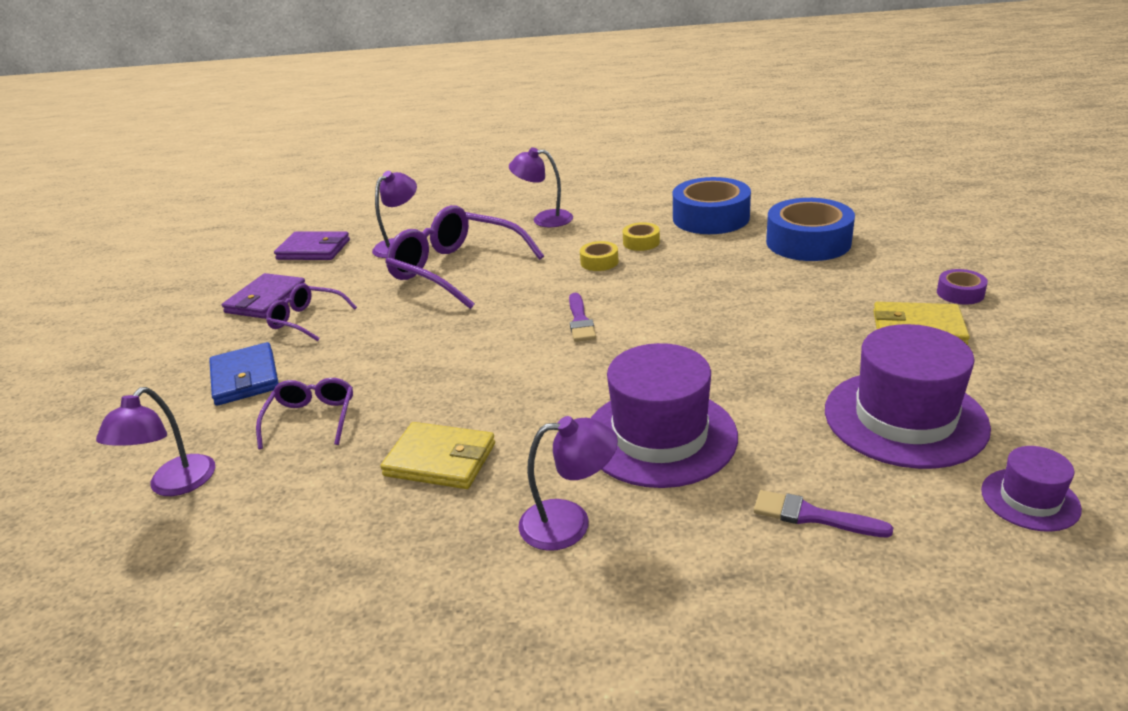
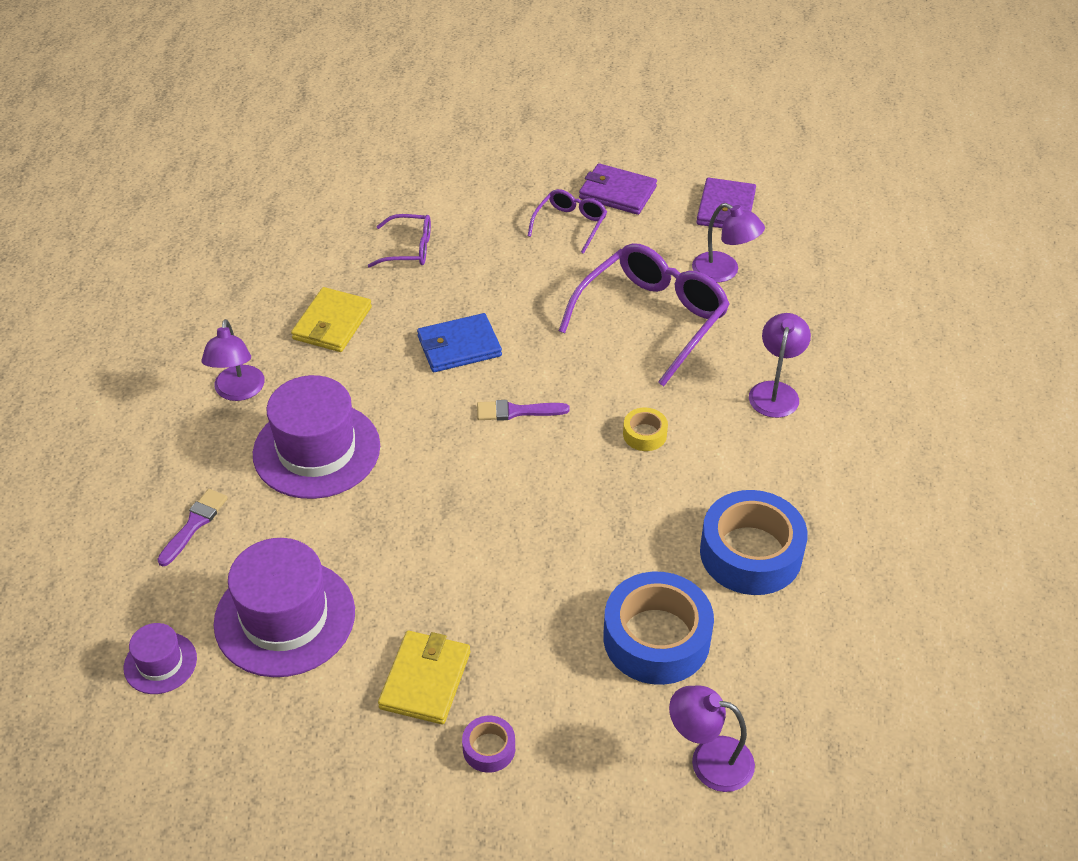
camera: 90 degrees right, 15 degrees up
purple lamp [96,387,215,496] -> purple lamp moved to [669,685,755,792]
blue wallet [209,342,279,406] -> blue wallet moved to [417,313,502,372]
yellow tape [623,222,660,251] -> none

